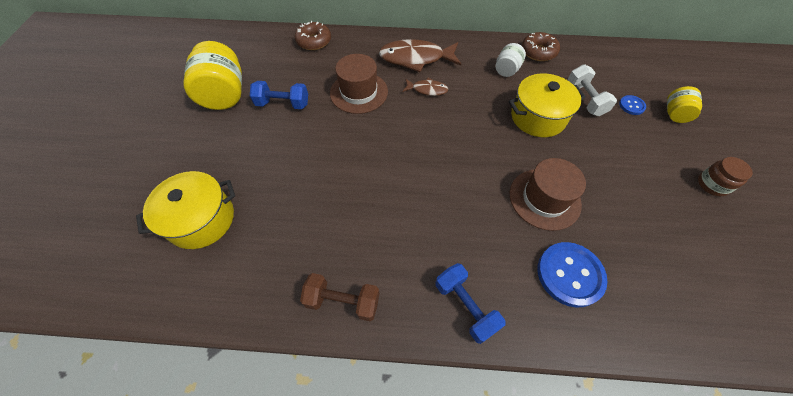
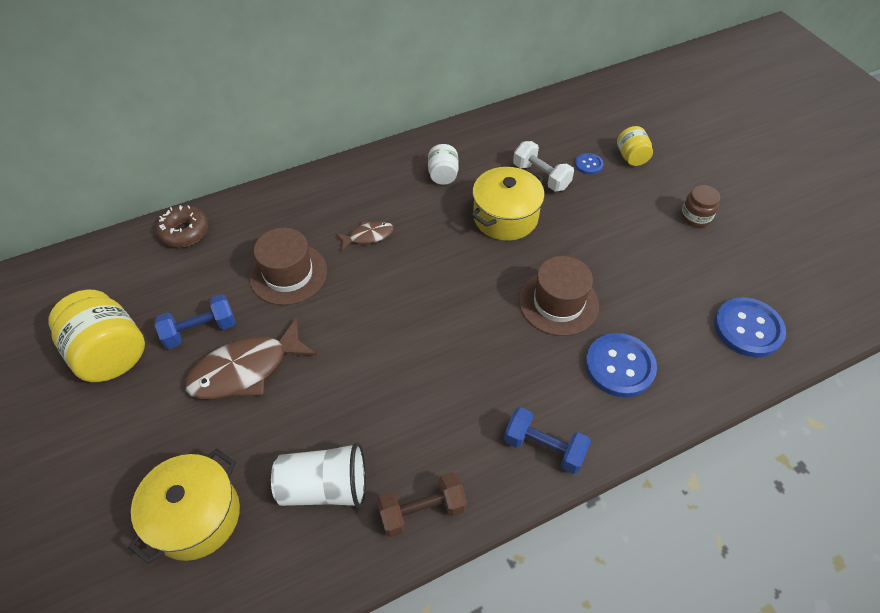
camera: 30 degrees left, 5 degrees down
brown fish [379,39,461,72] -> brown fish moved to [185,317,317,399]
brown donut [522,32,560,61] -> none
none -> white cup [271,442,366,508]
none -> blue button [714,297,786,357]

